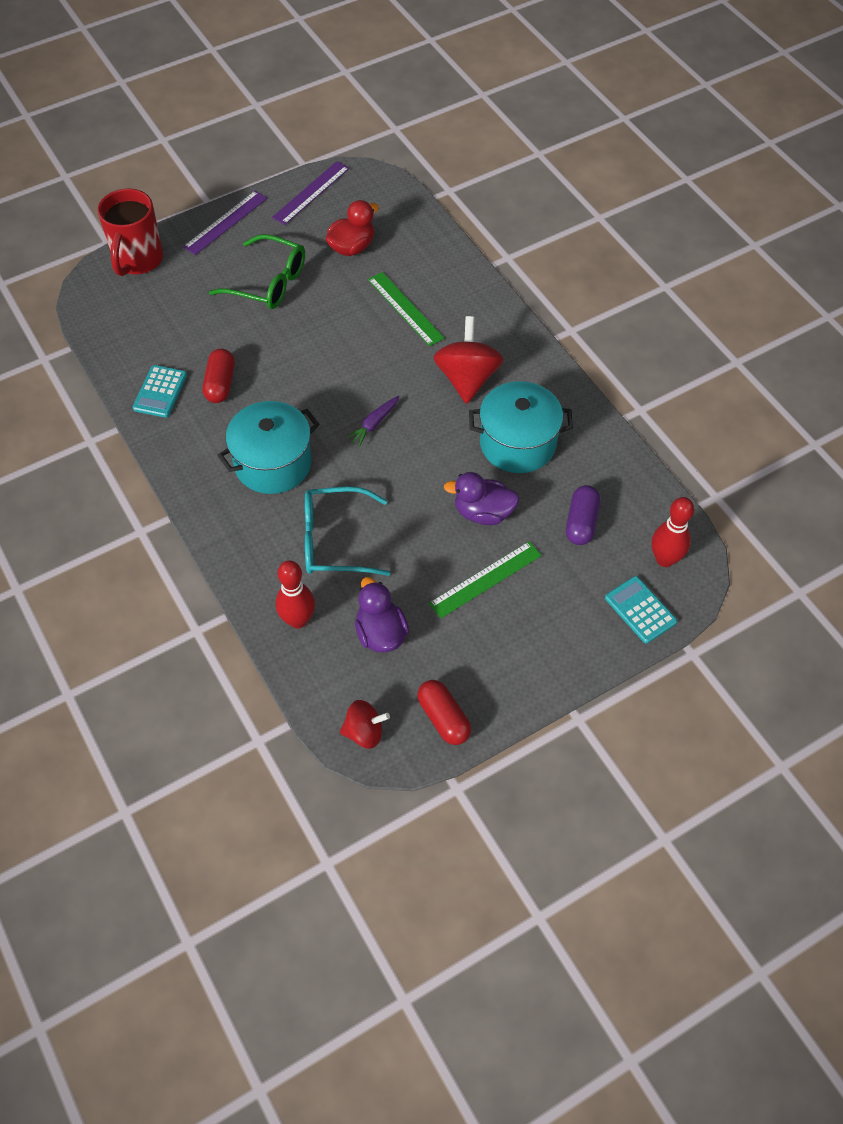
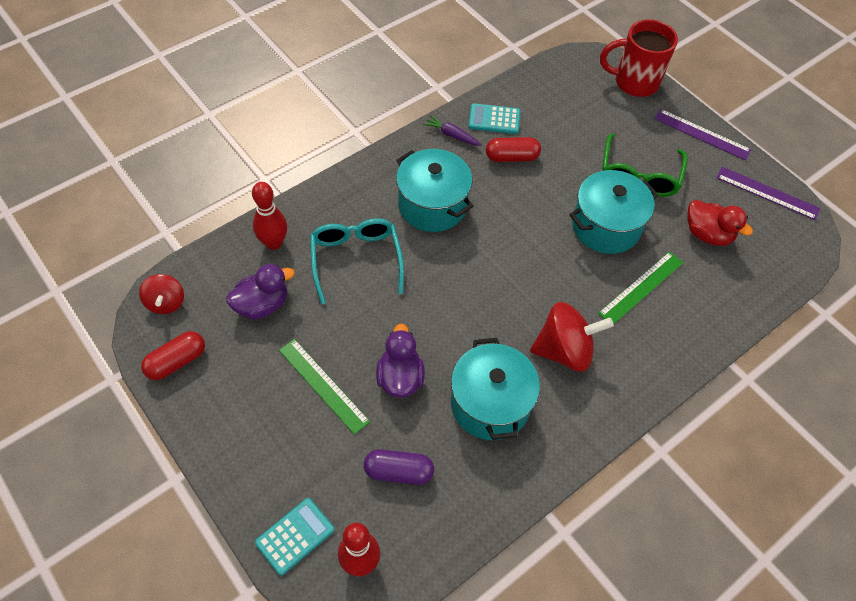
camera: 80 degrees right, 0 degrees up
purple carrot [346,396,399,447] -> purple carrot moved to [423,115,482,146]
none -> turquoise pot [569,170,658,254]

